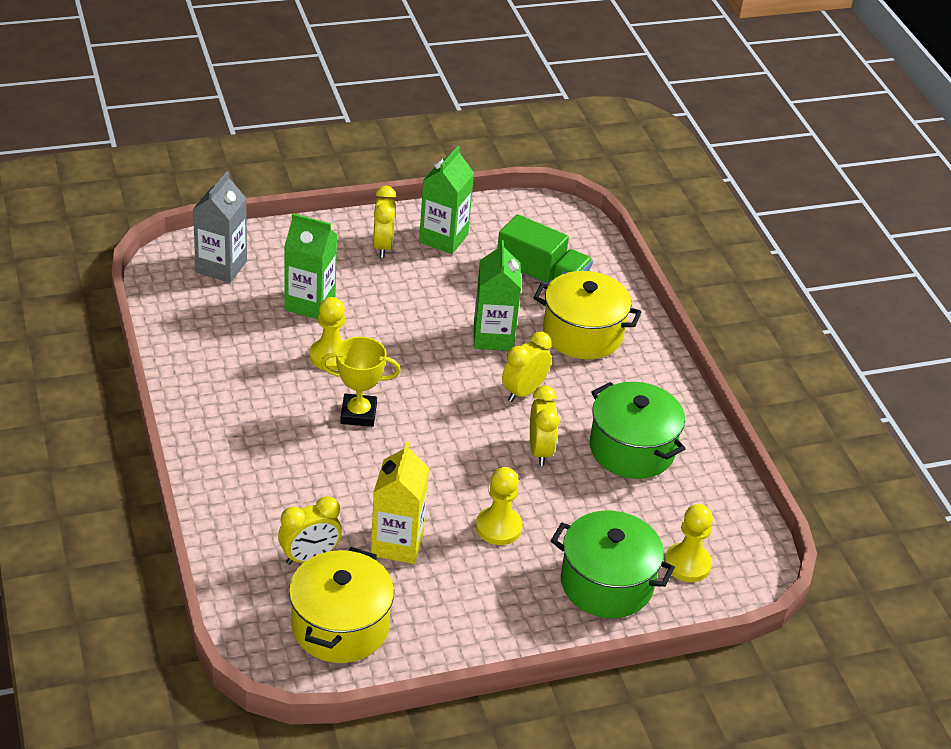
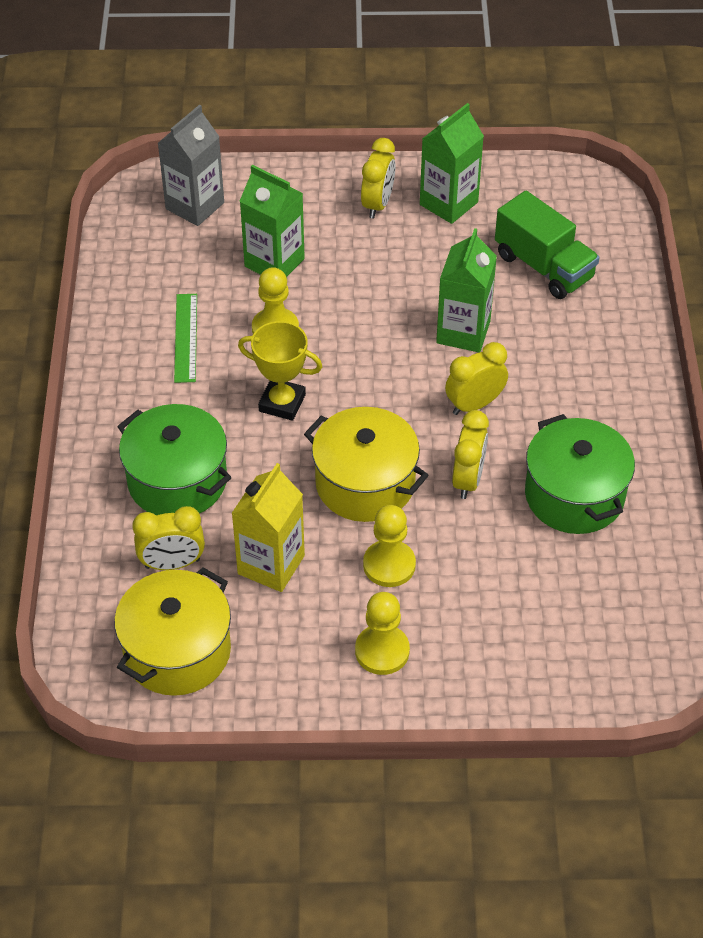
camera: 20 degrees right, 10 degrees up
yellow pot [533,271,642,360] -> yellow pot moved to [304,407,429,522]
green pot [551,511,675,618] -> green pot moved to [117,404,232,515]
yellow pawn [664,504,713,582] -> yellow pawn moved to [355,592,410,675]
none -> green ruler [174,294,197,383]

